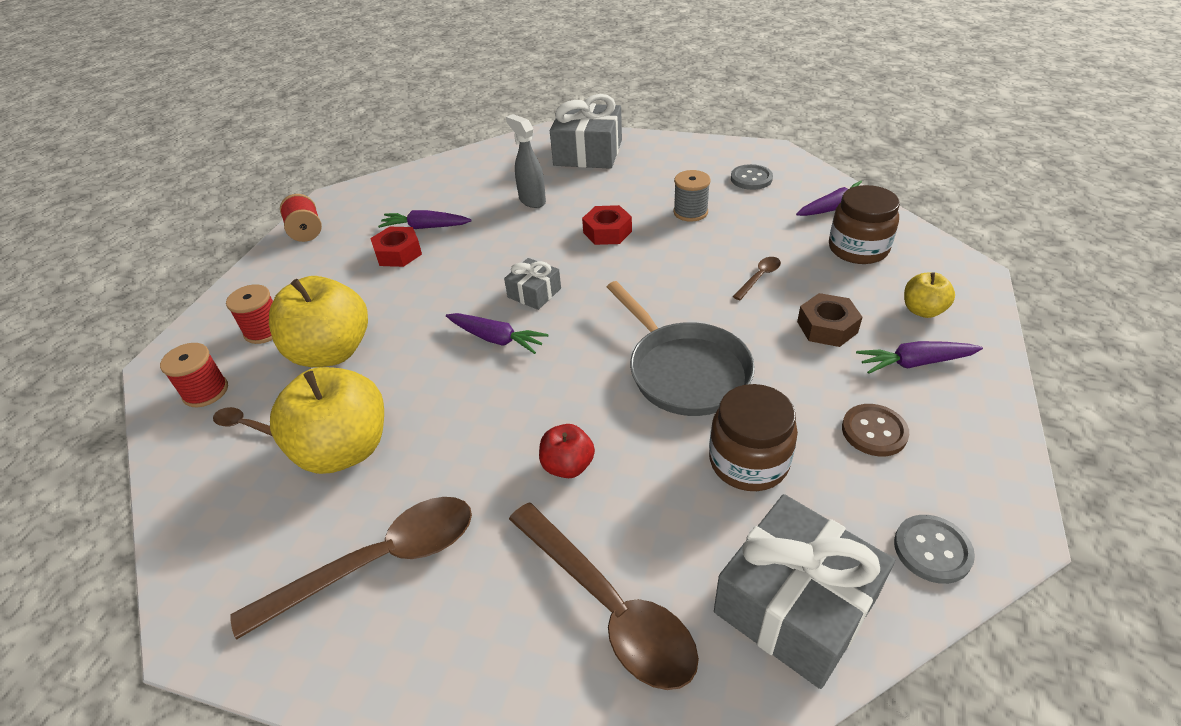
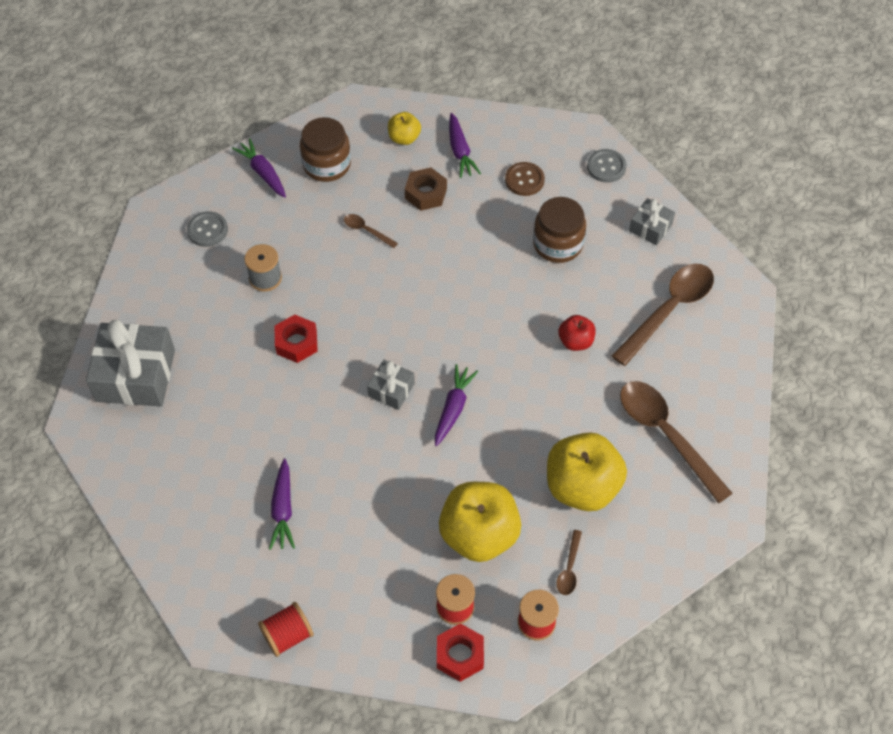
camera: 100 degrees left, 15 degrees up
red nut [370,227,422,267] -> red nut moved to [437,623,484,682]
grey spray bottle [506,114,546,208] -> none
grey pan [607,281,755,416] -> none
grey gift [714,494,895,689] -> grey gift [629,198,675,245], size x0.51

